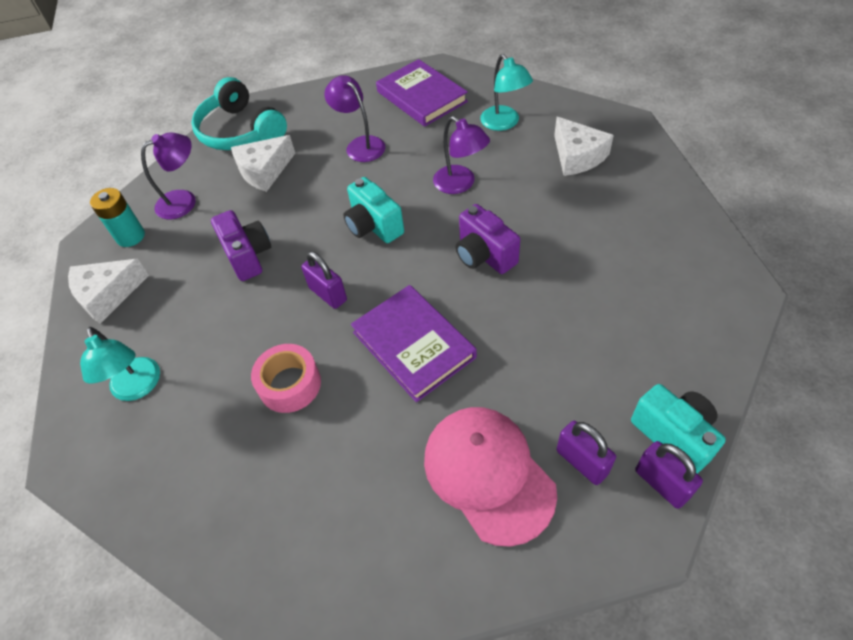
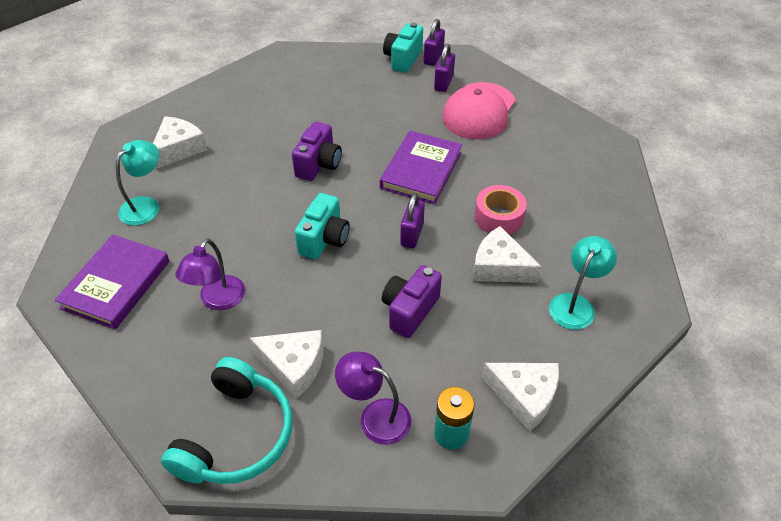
camera: 125 degrees left, 5 degrees down
purple lamp [433,116,490,194] -> none
none -> white cheese [473,226,542,283]

